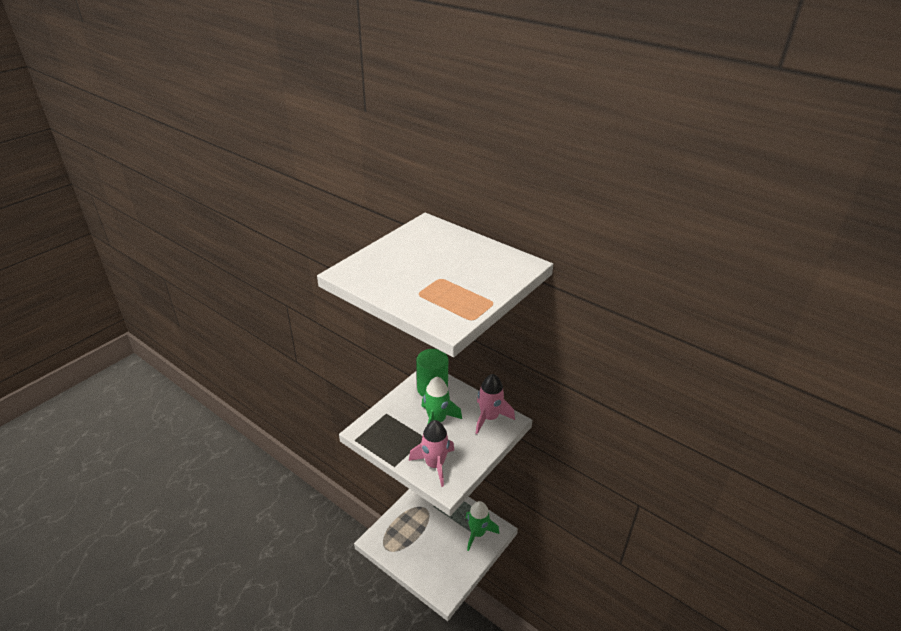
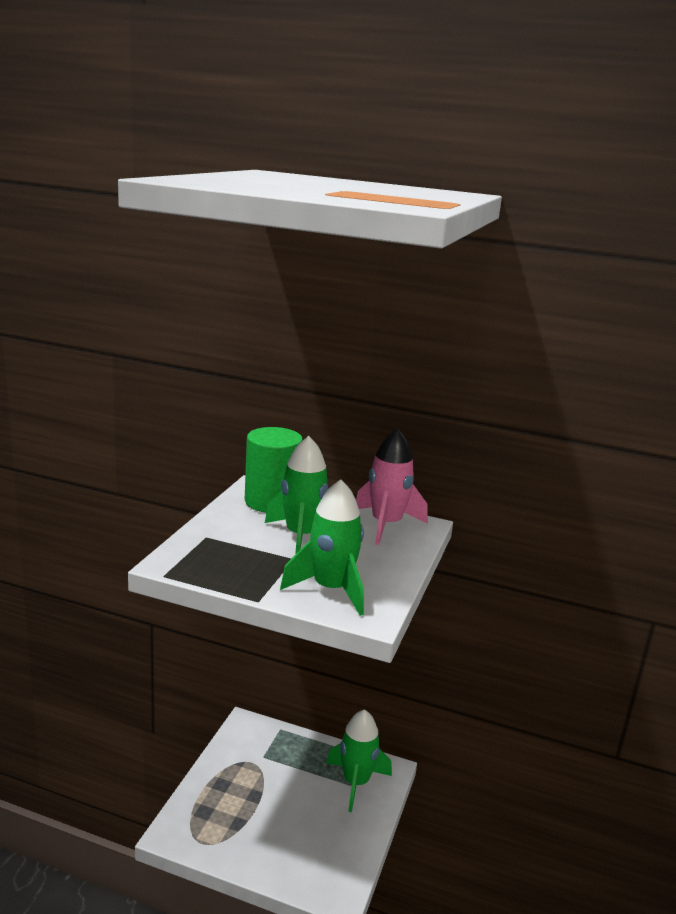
camera: 20 degrees left, 15 degrees down
pink rocket [409,420,454,487] -> green rocket [280,479,364,616]

